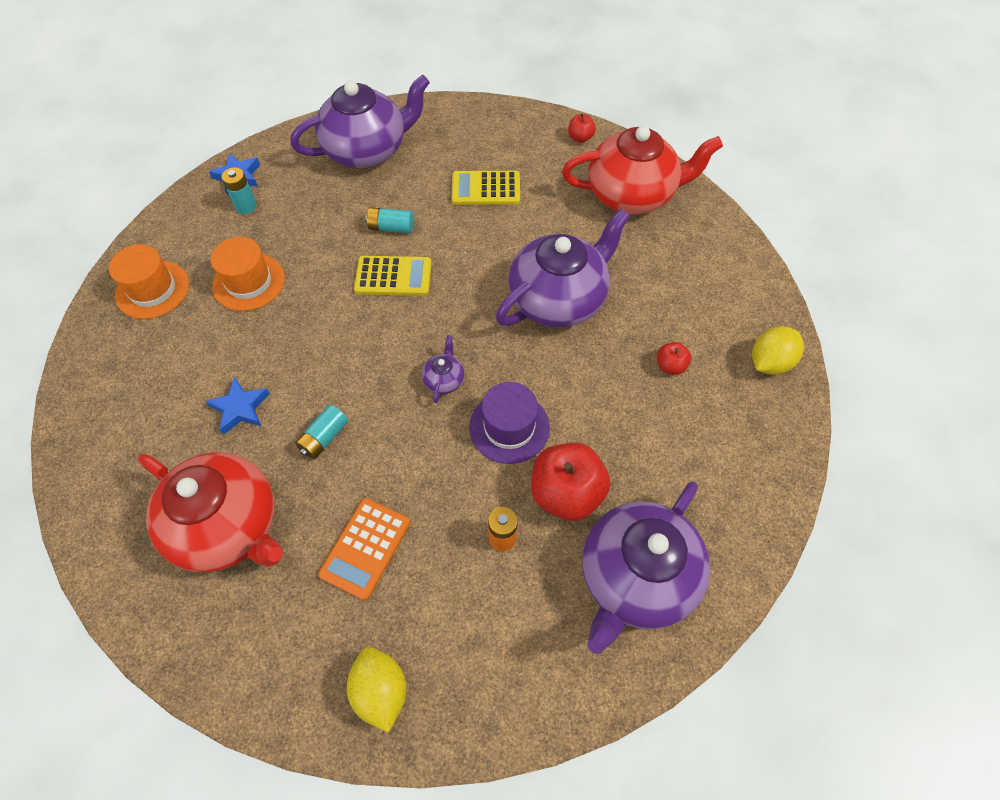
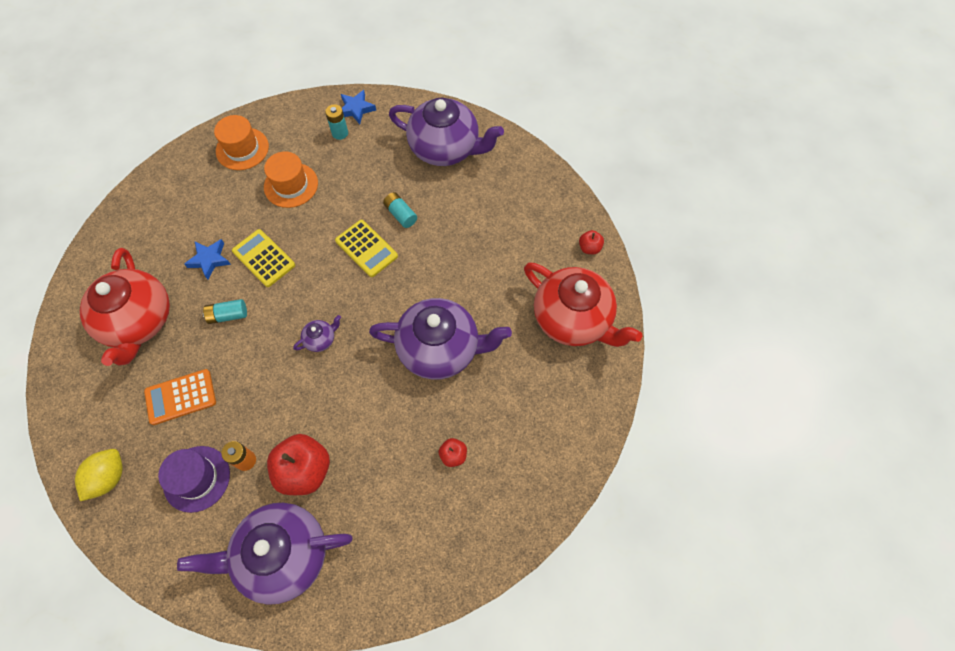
camera: 45 degrees right, 5 degrees up
yellow calculator [452,171,520,205] -> yellow calculator moved to [232,229,295,287]
purple hat [469,382,550,464] -> purple hat moved to [158,446,230,513]
yellow lemon [752,326,804,375] -> none

